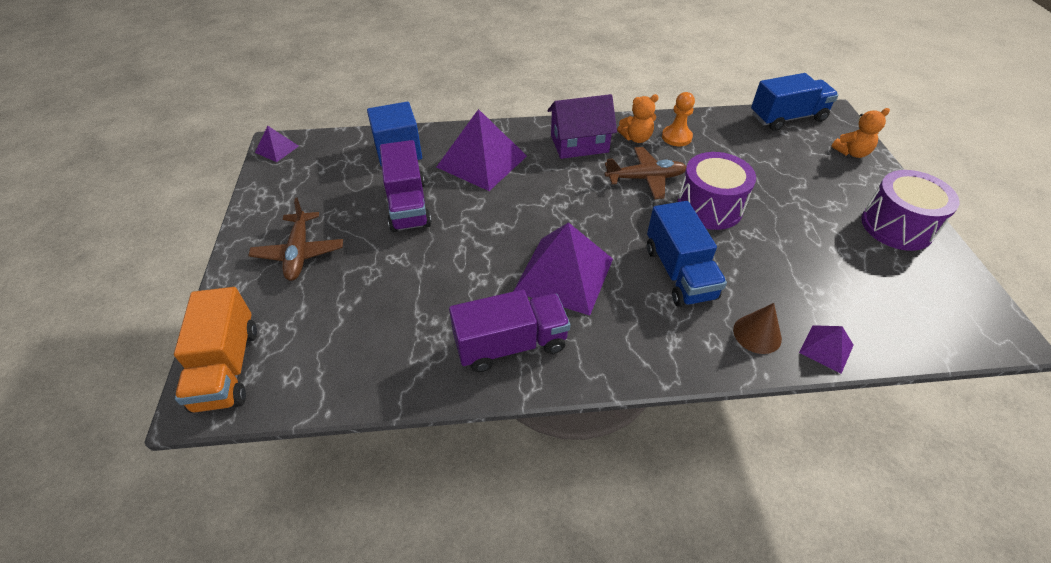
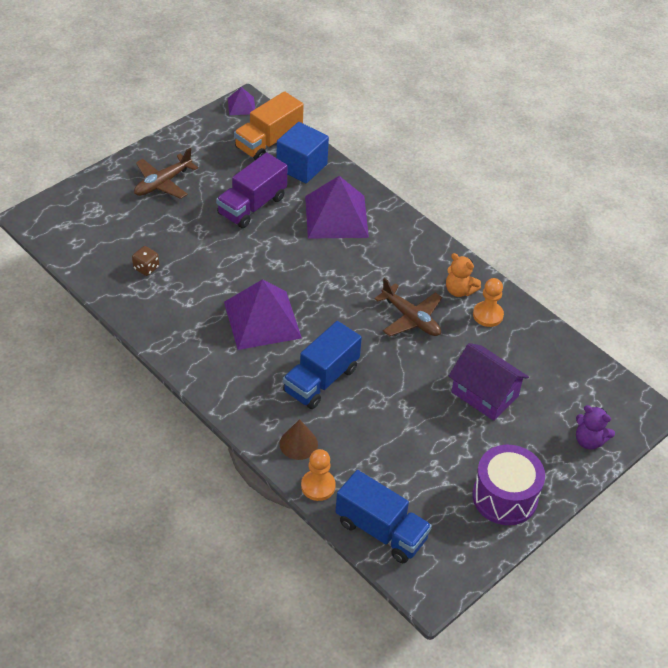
camera: 50 degrees right, 0 degrees up
orange truck [174,287,257,413] -> orange truck moved to [234,91,304,160]
purple truck [449,290,570,372] -> none
purple house [548,94,617,159] -> purple house moved to [449,343,529,421]
purple drum [678,152,756,230] -> none
blue truck [751,73,839,131] -> blue truck moved to [335,470,432,563]
purple pyramid [799,325,854,374] -> orange pawn [301,449,336,501]
orange teddy bear [831,108,890,158] -> purple teddy bear [576,405,615,450]
none -> brown dice [132,246,159,276]

